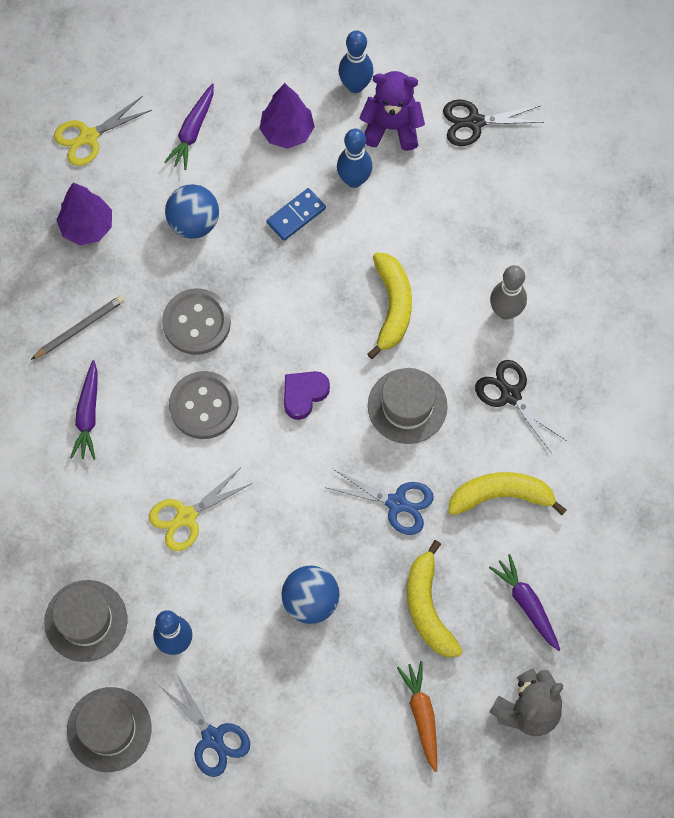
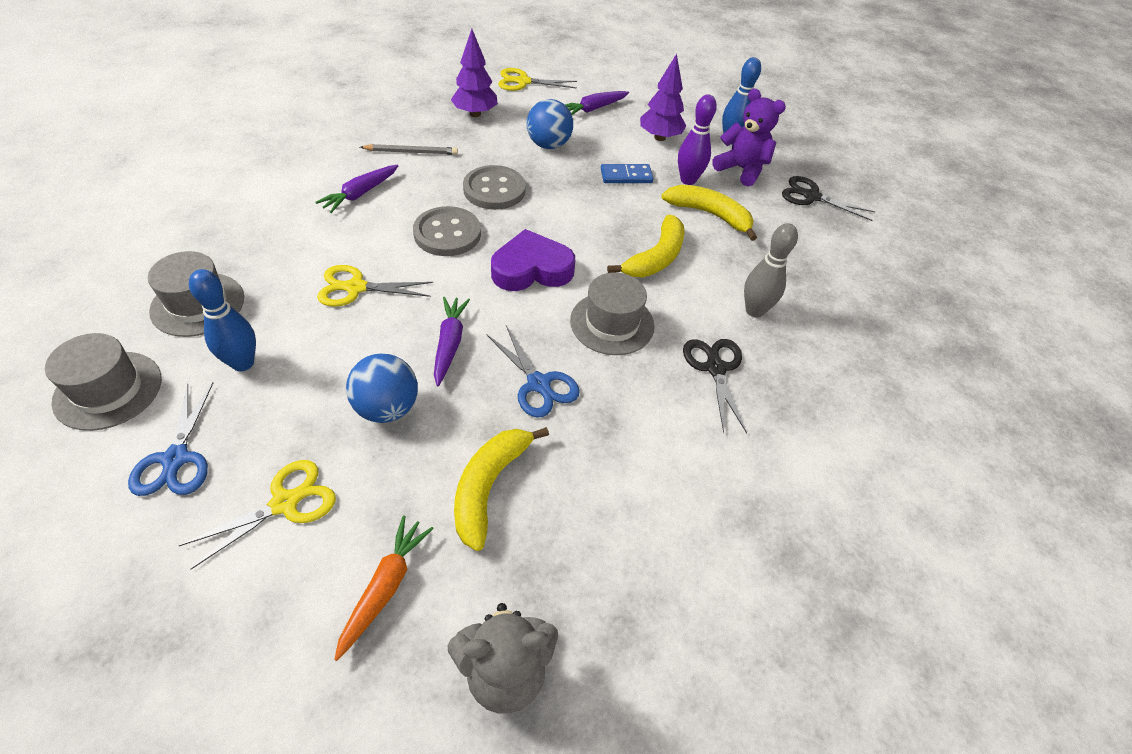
camera: 30 degrees right, 20 degrees down
purple heart [284,371,330,420] -> purple heart [491,229,575,291], size x1.55
blue bowling pin [337,129,372,188] -> purple bowling pin [678,94,717,185]
yellow banana [448,472,567,515] -> yellow banana moved to [662,185,757,241]
purple carrot [489,554,560,651] -> purple carrot moved to [434,297,470,386]
none -> yellow scissors [179,460,336,570]

